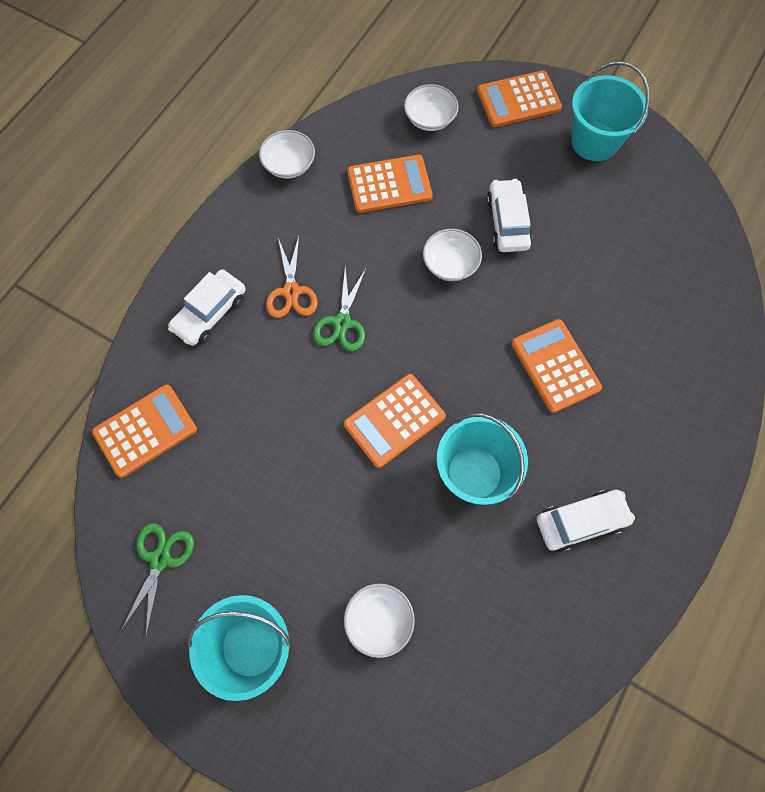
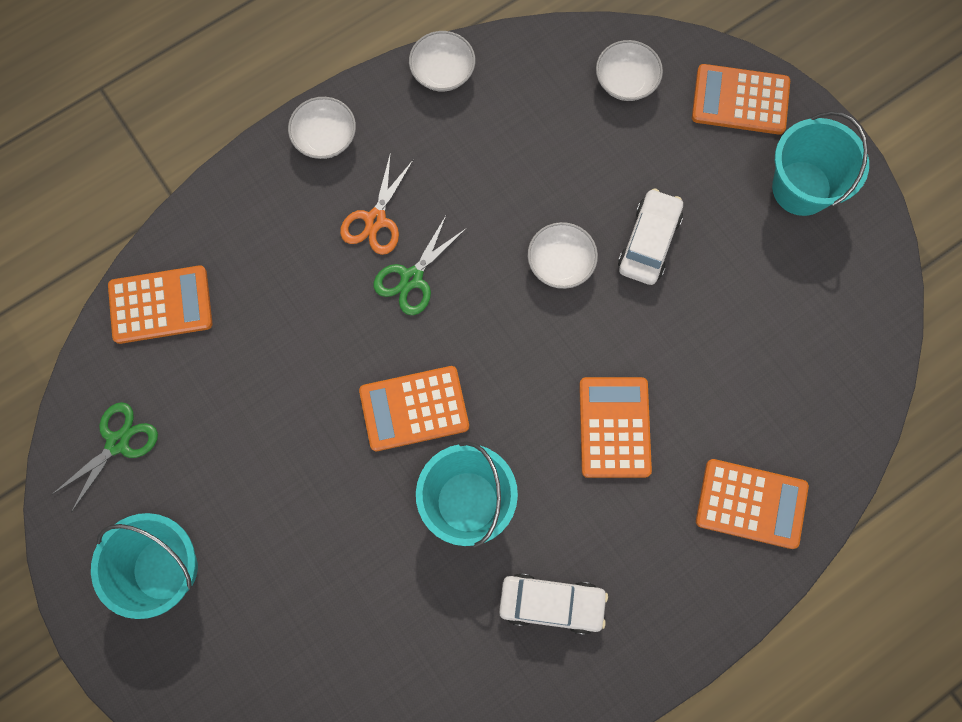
camera: 25 degrees right, 5 degrees up
white car [168,269,246,346] -> none
white bowl [344,584,415,658] -> white bowl moved to [288,97,356,159]
orange calculator [347,155,433,213] -> orange calculator moved to [696,459,809,549]

